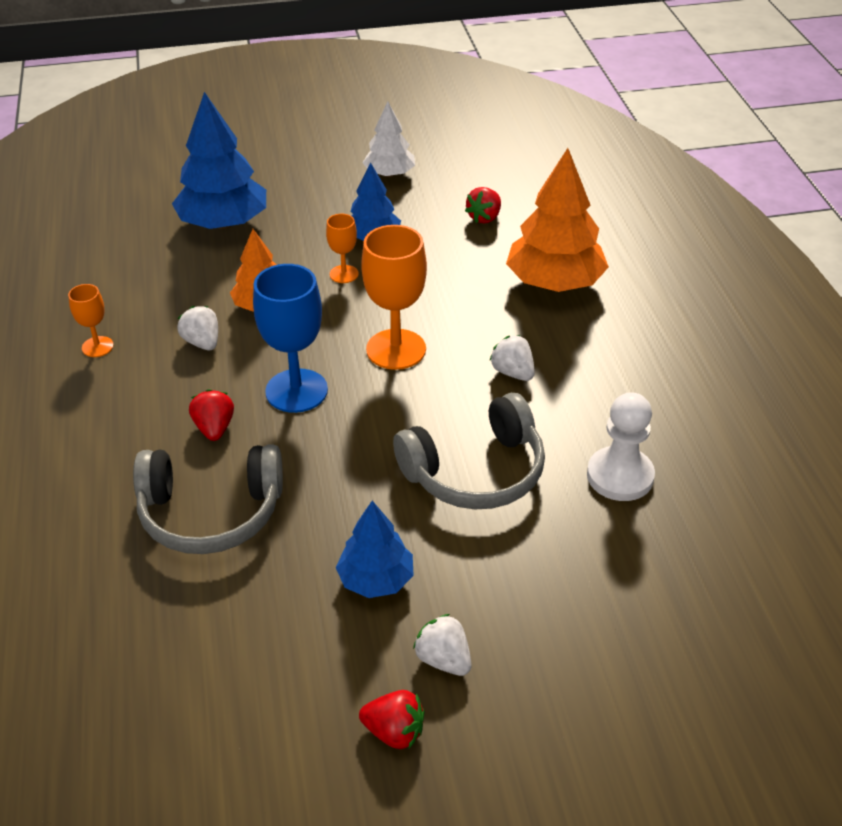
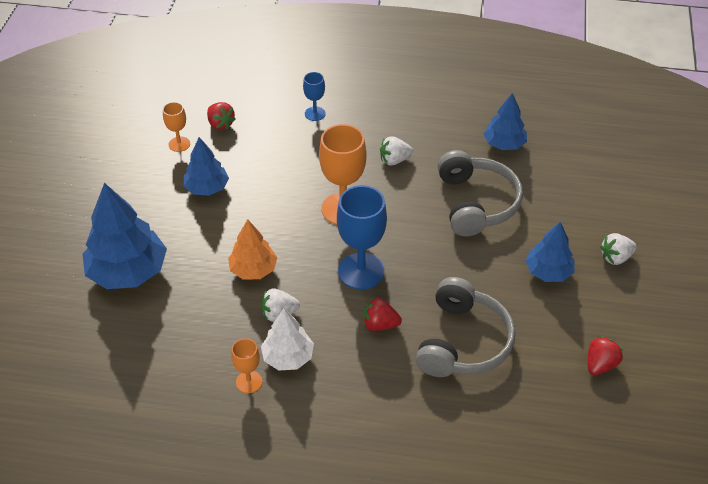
camera: 70 degrees left, 5 degrees up
orange goblet [326,214,359,283] -> orange goblet moved to [163,102,190,152]
red strawberry [359,690,424,749] -> red strawberry moved to [588,336,623,376]
white tree [362,101,415,177] -> white tree moved to [261,309,314,370]
orange tree [506,148,609,292] -> blue goblet [303,72,326,121]
white pawn [587,392,655,501] -> blue tree [483,93,527,150]

